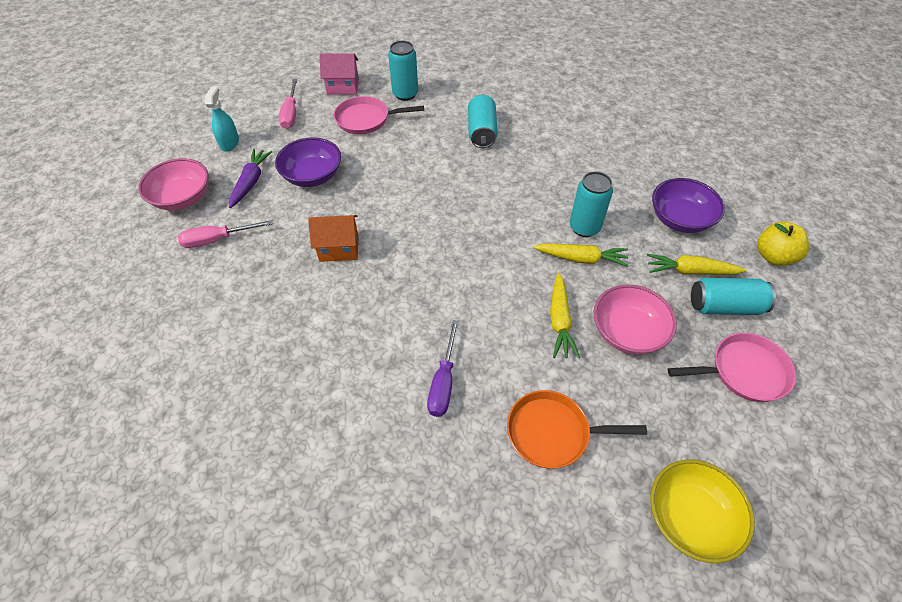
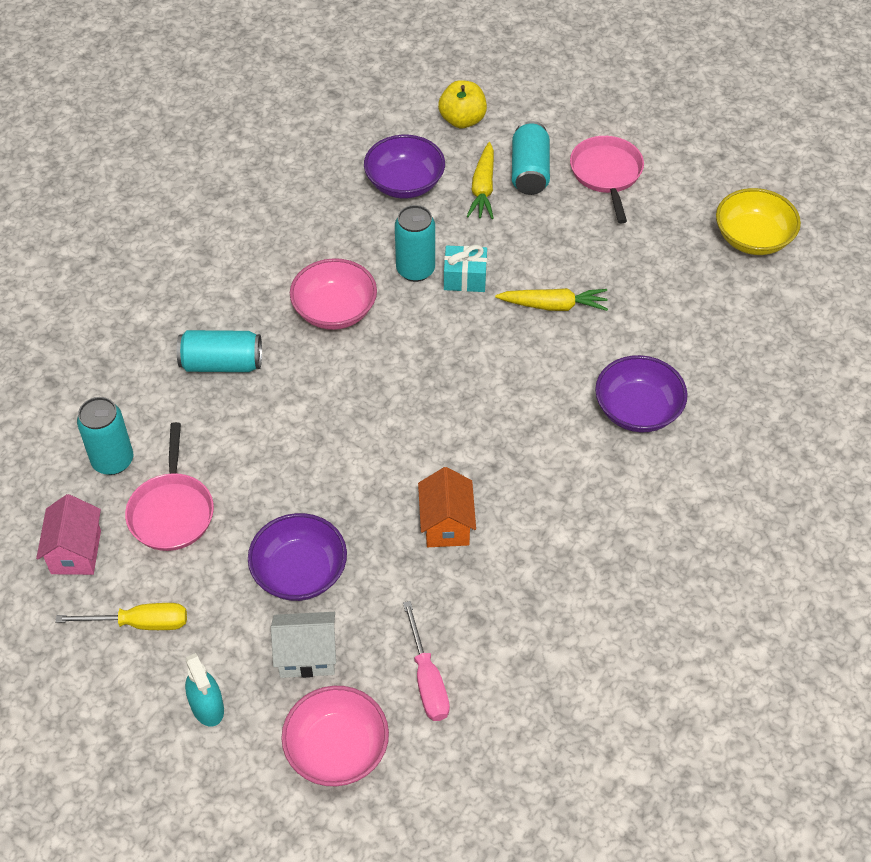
camera: 90 degrees left, 0 degrees up
turquoise spray bottle [205,86,239,152] -> turquoise spray bottle turned 120 degrees counterclockwise [185,653,224,727]
purple carrot [229,149,273,208] -> white house [271,612,336,678]
pink screwdriver [279,79,297,129] -> yellow screwdriver [55,603,187,630]
purple screwdriver [427,320,459,417] -> purple bowl [595,355,688,432]
orange pan [507,390,647,469] -> none
yellow carrot [533,244,629,267] -> turquoise gift [444,245,487,292]
pink bowl [593,285,677,355] -> pink bowl moved to [290,258,377,330]

